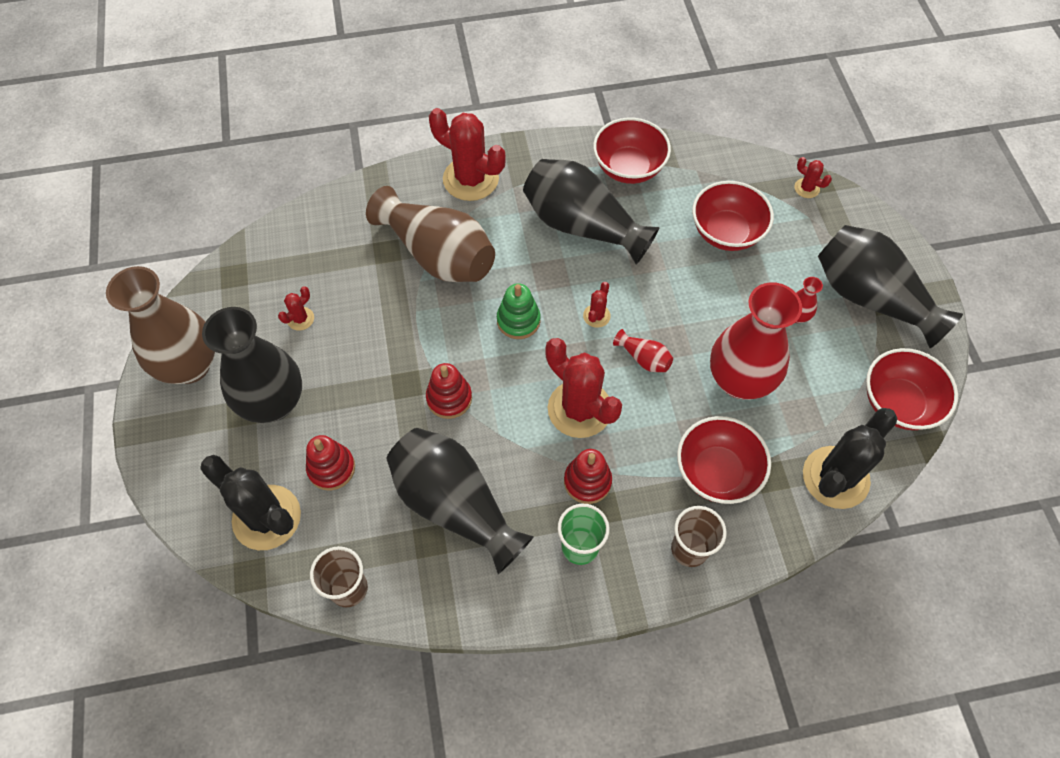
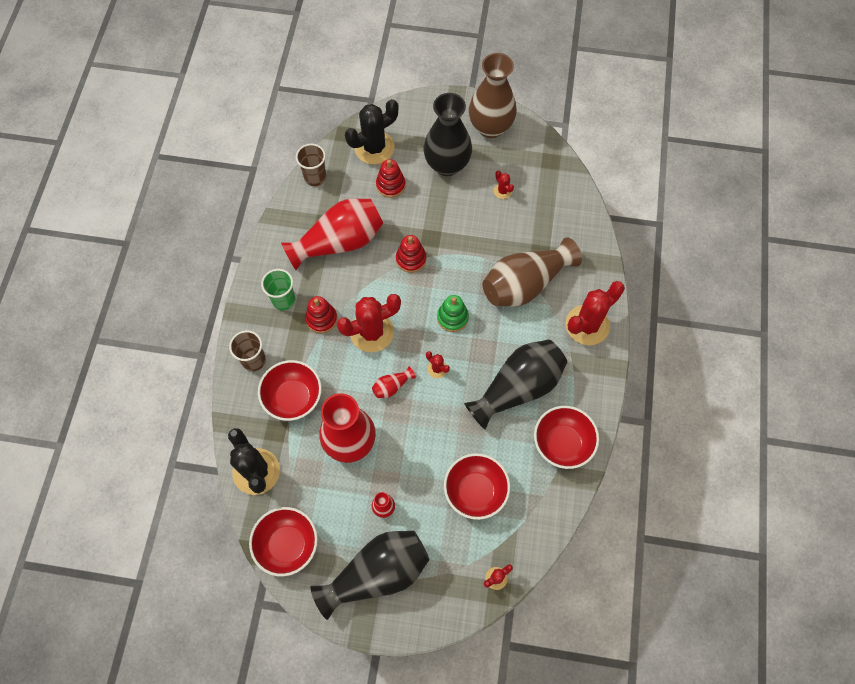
camera: 110 degrees right, 5 degrees up
black vase [386,428,534,574] -> red vase [281,198,383,270]

